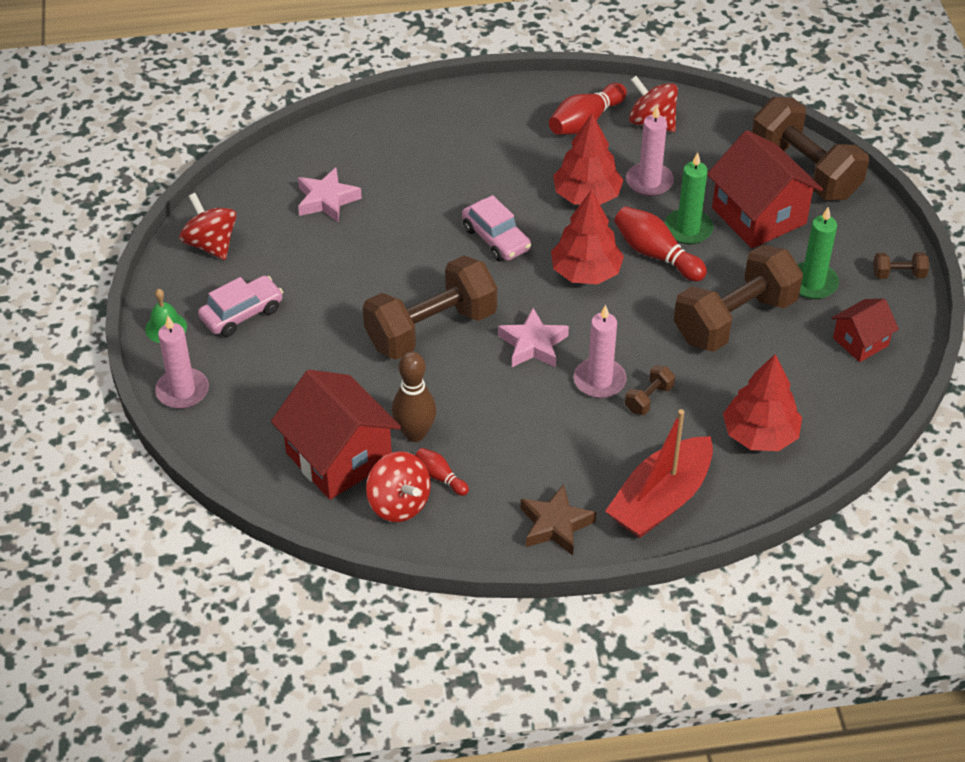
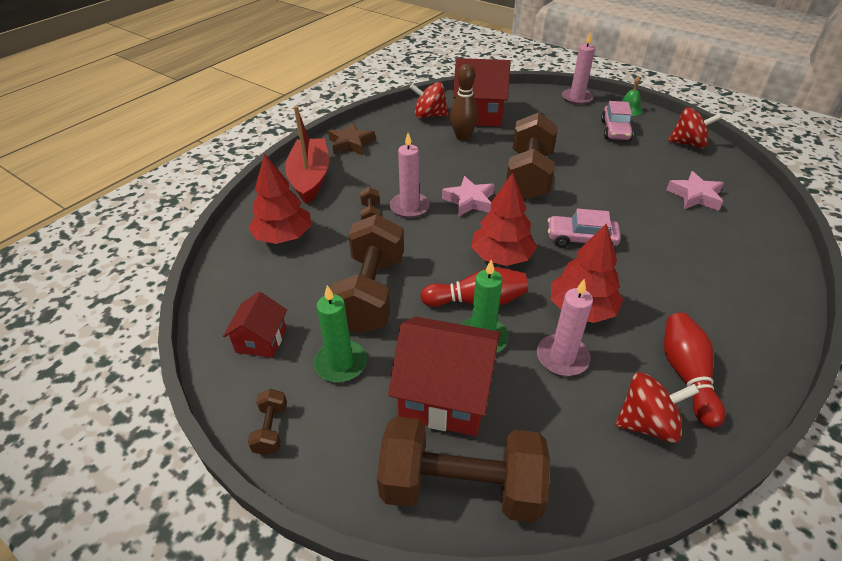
camera: 135 degrees right, 5 degrees down
red bowling pin [415,448,469,496] -> none
brown dumbbell [873,252,929,279] -> brown dumbbell turned 45 degrees counterclockwise [248,389,287,455]

